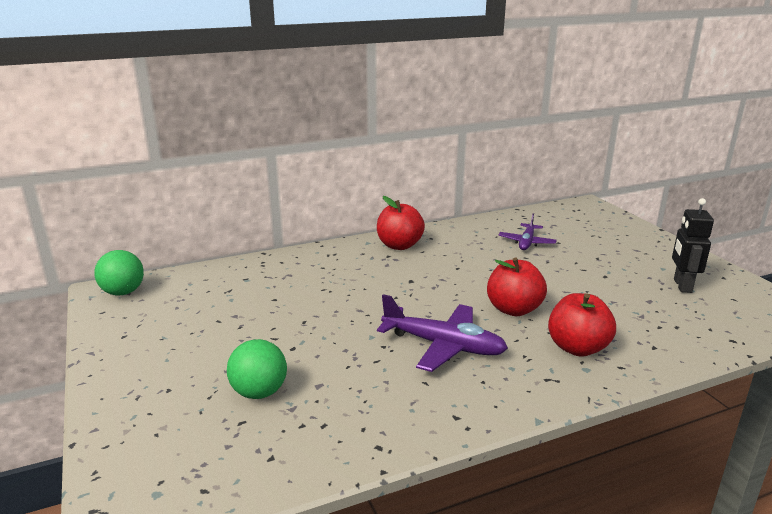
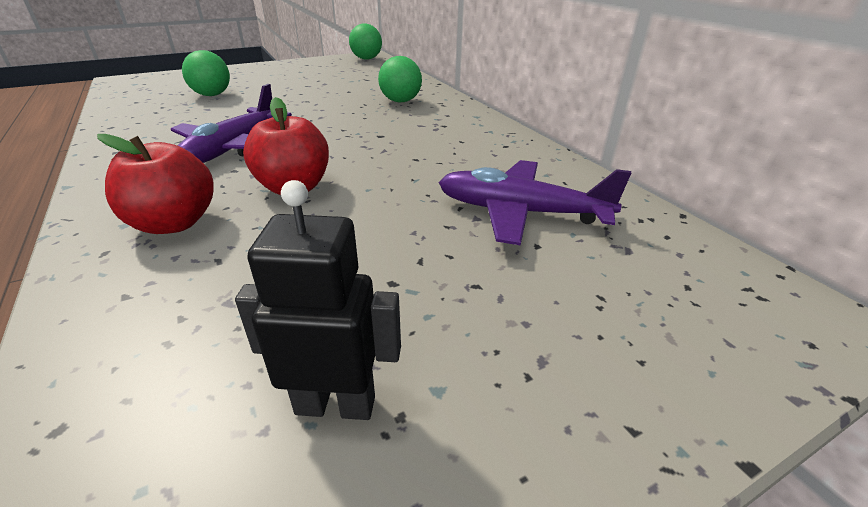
camera: 85 degrees right, 10 degrees up
red apple [377,196,425,250] -> none
purple plane [499,214,557,250] -> purple plane [439,160,631,246], size x1.62
none -> green ball [378,56,422,103]

